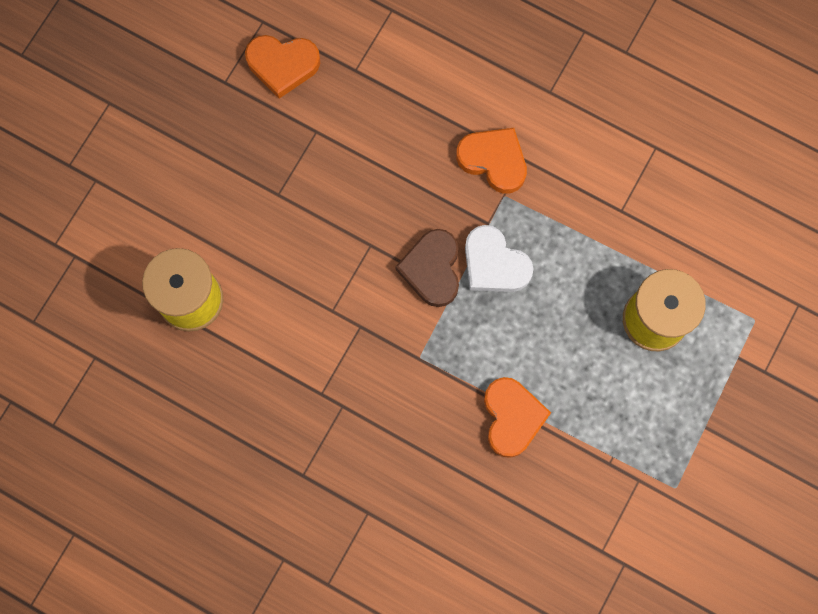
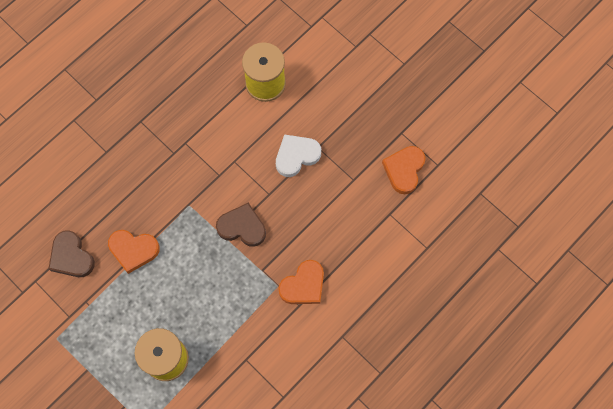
camera: 105 degrees right, 5 degrees down
white heart [465,225,534,292] -> white heart moved to [276,134,321,177]
none -> brown heart [48,230,95,277]

